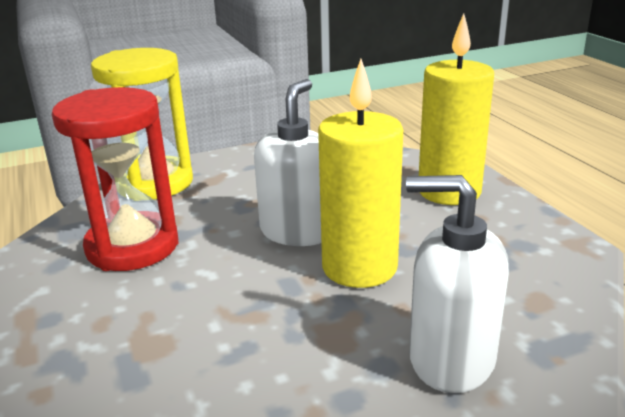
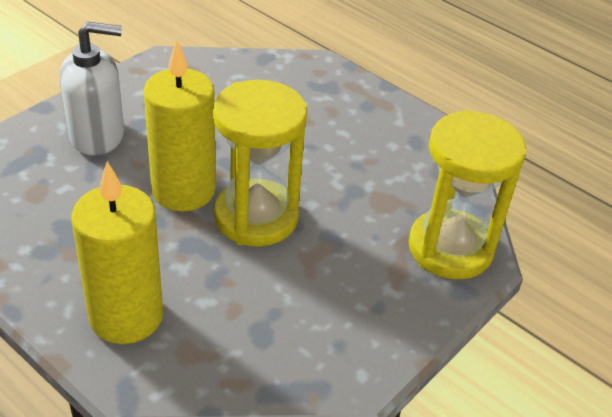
camera: 150 degrees right, 15 degrees up
red hourglass [52,87,179,271] -> none
white soap dispenser [254,79,321,246] -> yellow hourglass [213,80,307,247]

